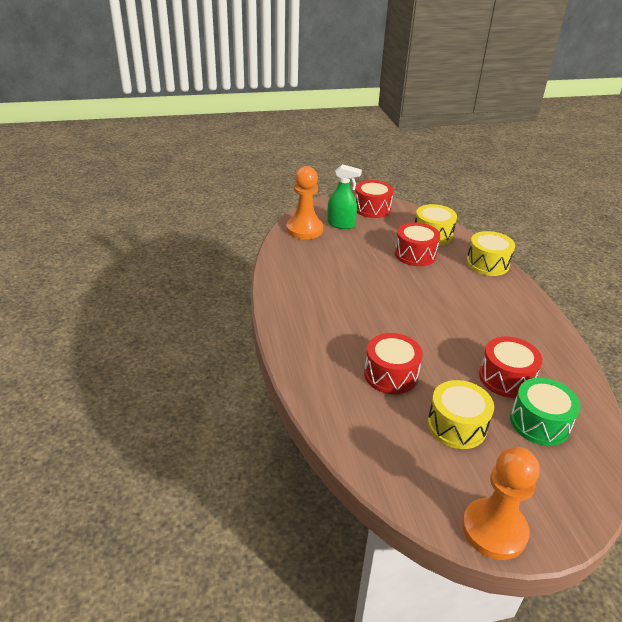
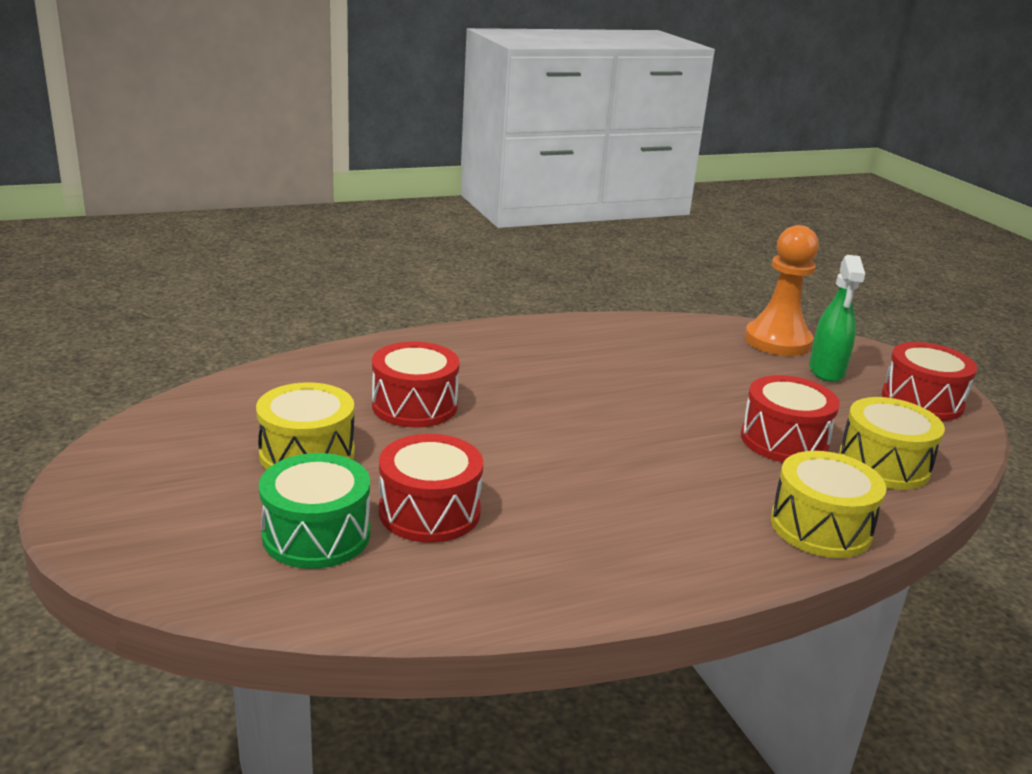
camera: 80 degrees right, 10 degrees down
orange pawn [462,447,540,560] -> none

